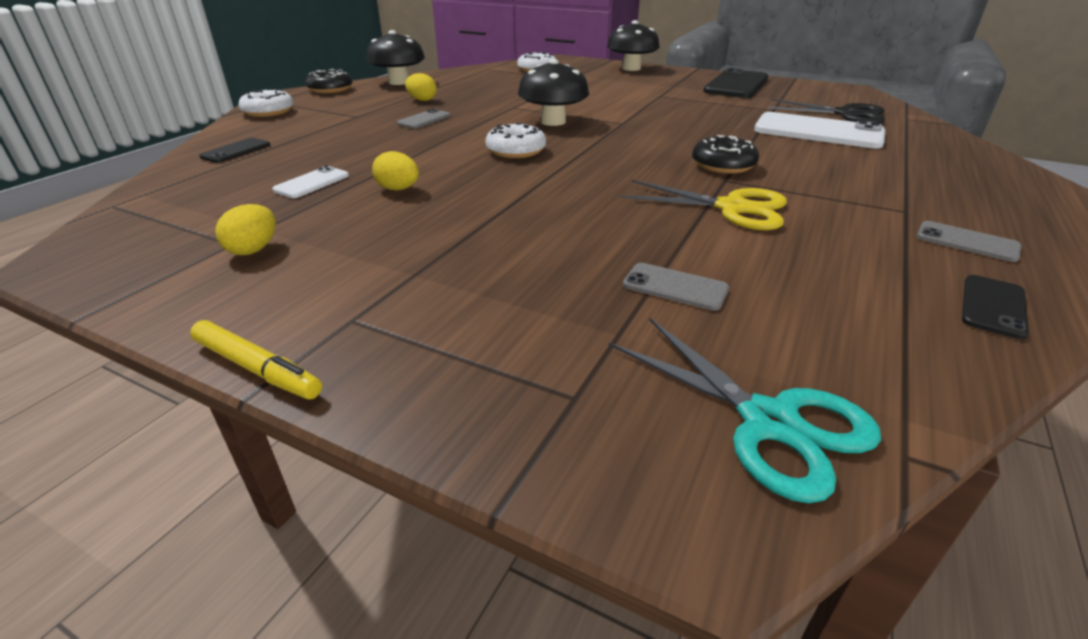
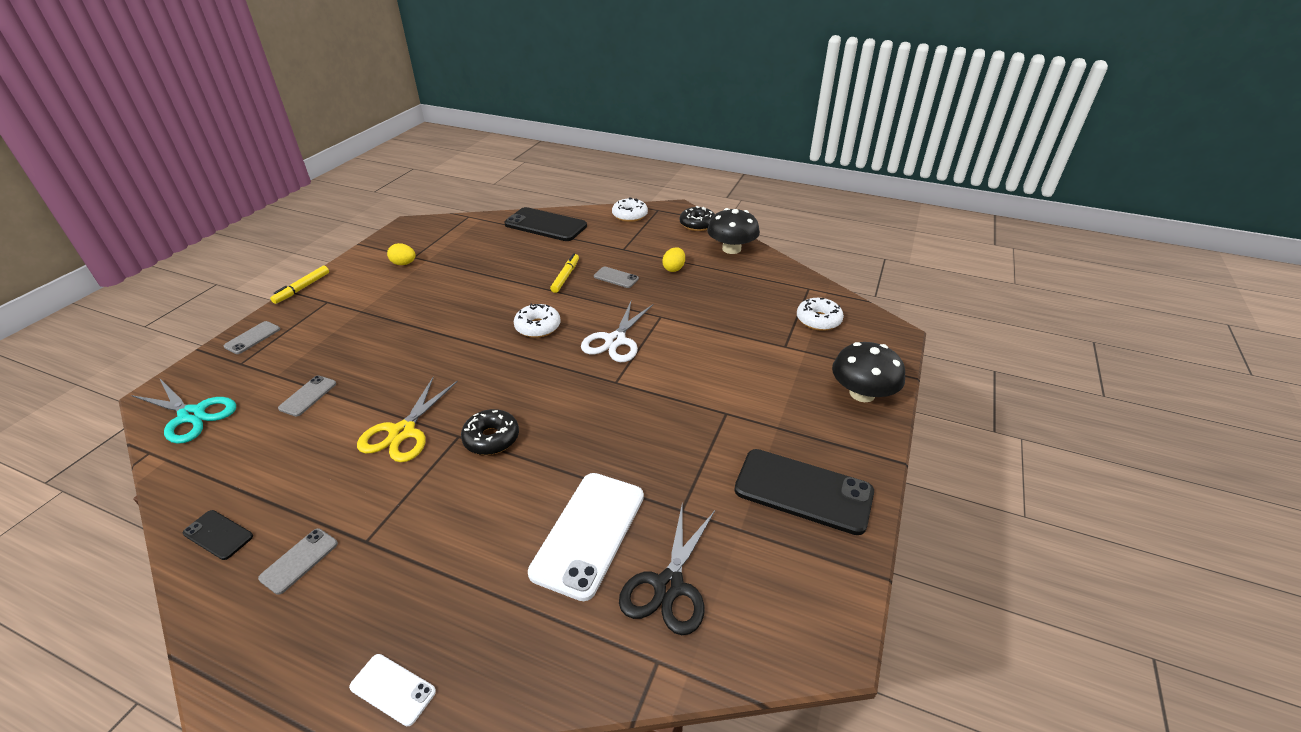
camera: 85 degrees right, 5 degrees up
black phone [199,138,270,163] -> black phone [504,207,587,241], size x2.06
white phone [272,166,349,198] -> white phone moved to [349,654,436,726]
yellow egg [372,151,419,190] -> none
black mushroom [518,59,589,126] -> white scissors [581,302,653,362]
turquoise scissors [609,318,881,503] -> turquoise scissors turned 105 degrees counterclockwise [131,378,236,444]
none -> grey phone [224,321,280,354]
none -> yellow marker [550,253,579,293]

